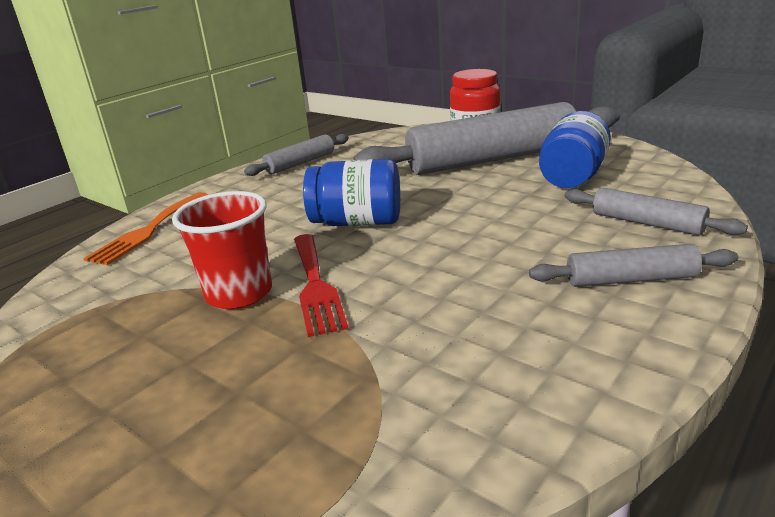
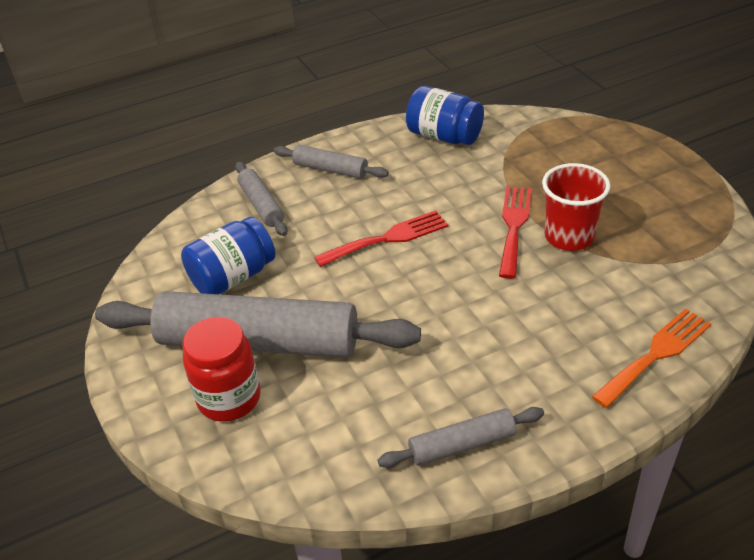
camera: 155 degrees left, 15 degrees up
blue jar [303,159,400,226] -> blue jar moved to [406,86,484,145]
none -> red fork [314,210,448,267]

